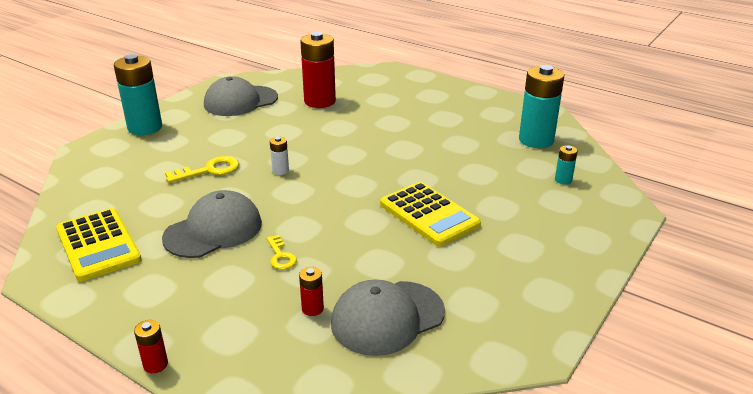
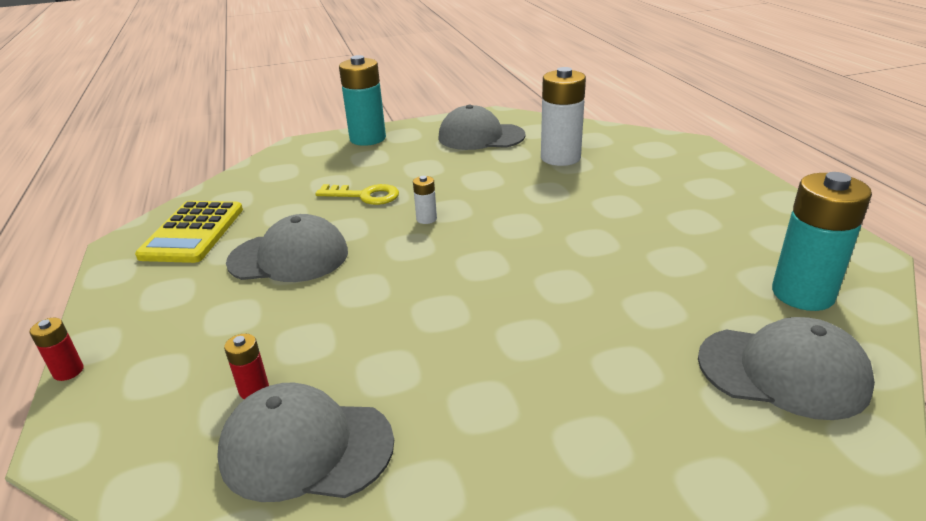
camera: 40 degrees right, 0 degrees up
yellow key [267,235,297,270] -> none
red battery [300,32,336,108] -> white battery [541,67,586,166]
yellow calculator [380,182,481,246] -> none
turquoise battery [555,145,578,185] -> grey cap [698,317,875,420]

